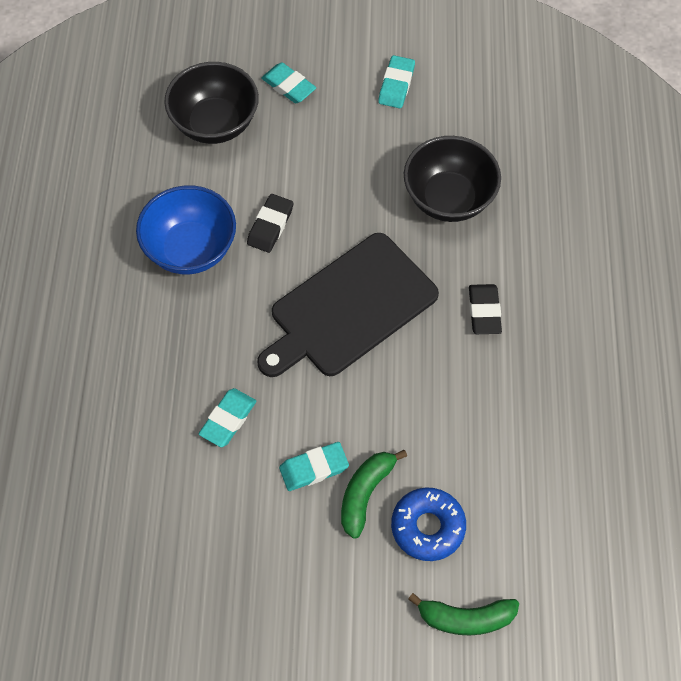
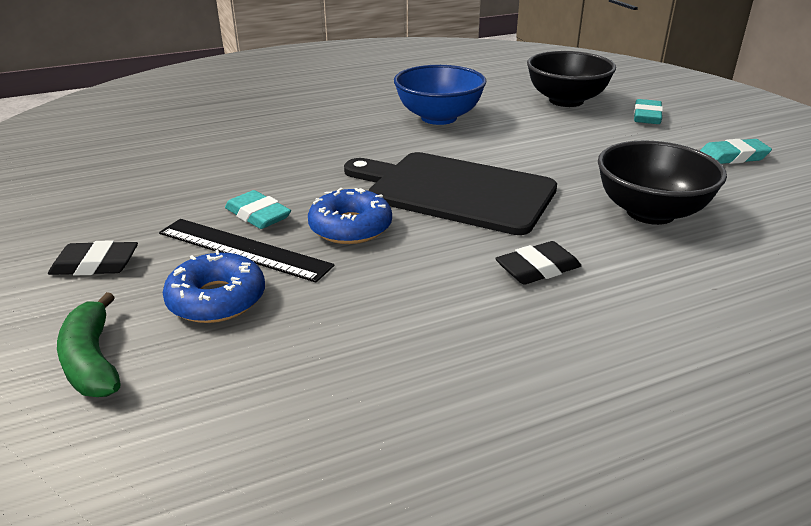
camera: 65 degrees right, 30 degrees down
turquoise eraser [199,388,256,447] -> none
black eraser [247,194,293,253] -> black eraser moved to [48,240,138,275]
green banana [341,450,407,539] -> black ruler [159,219,334,283]
none -> blue donut [308,188,392,244]

